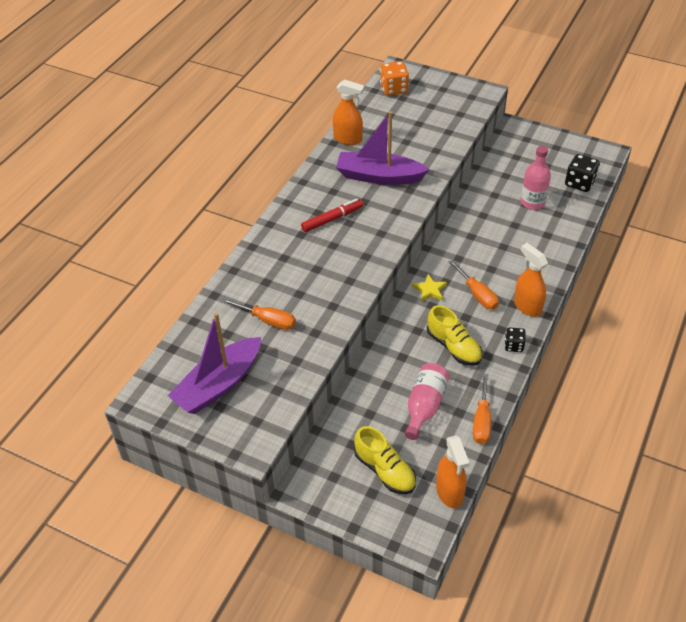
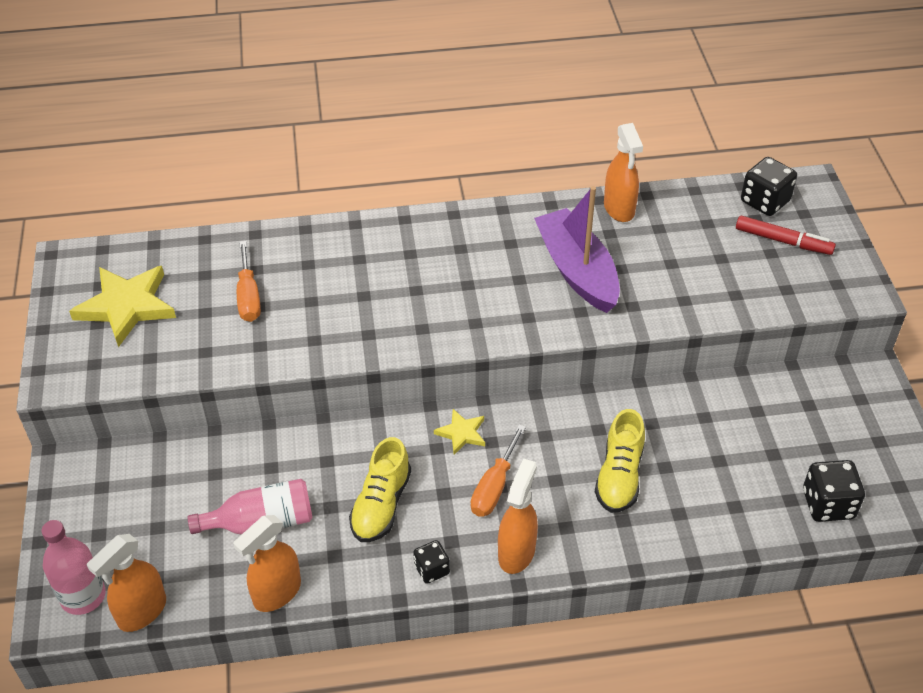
camera: 55 degrees right, 0 degrees up
purple boat [168,313,261,414] -> yellow star [69,266,176,347]
red marker [301,199,363,232] -> red marker moved to [736,215,836,255]
yellow shoe [354,426,416,494] -> yellow shoe moved to [595,409,645,513]
orange dice [380,61,409,96] -> black dice [741,157,797,216]
orange screwdriver [473,374,491,444] -> orange spray bottle [233,515,301,612]
pink bottle [520,146,551,210] -> pink bottle moved to [41,520,106,615]

